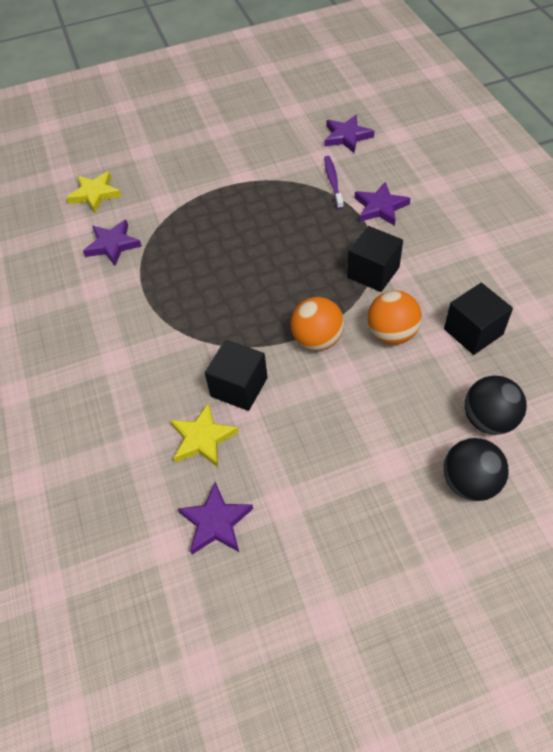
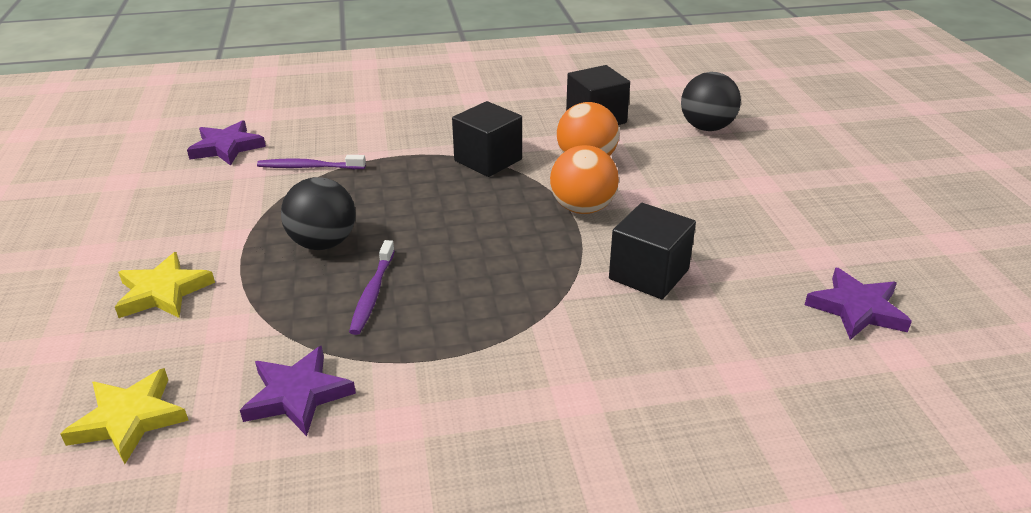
camera: 85 degrees left, 20 degrees down
yellow star [170,403,239,467] -> yellow star moved to [115,252,215,318]
purple star [355,182,411,226] -> none
black ball [443,438,509,501] -> black ball moved to [281,177,356,250]
none -> purple toothbrush [349,240,395,335]

